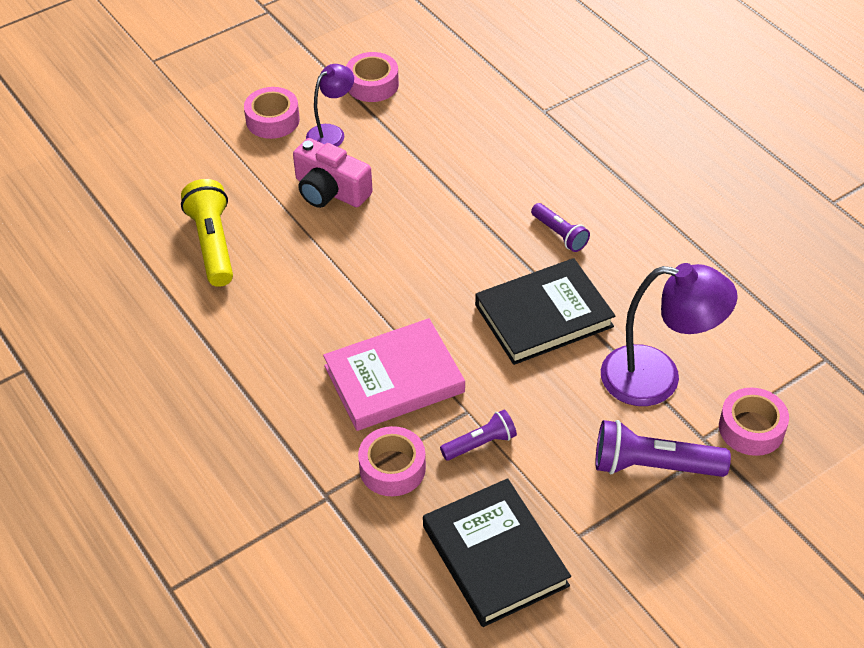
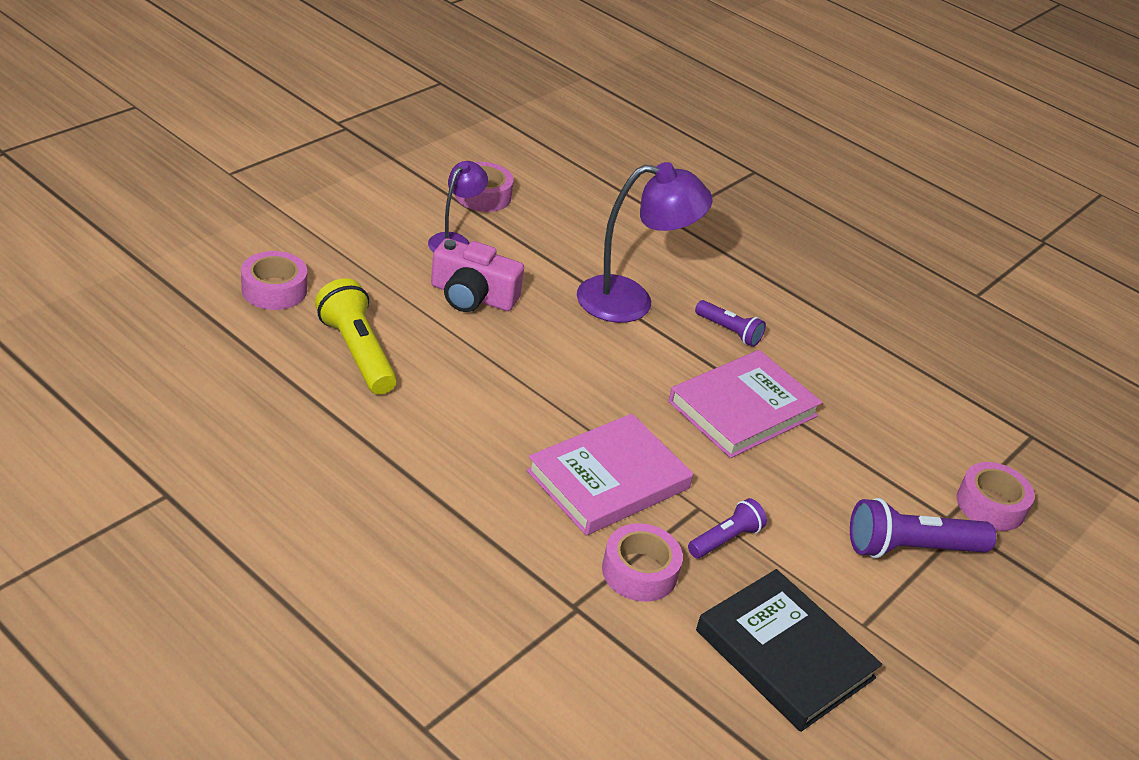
camera: 20 degrees left, 10 degrees down
pink tape [244,87,300,139] -> pink tape moved to [241,251,307,310]
black book [475,258,615,365] -> pink book [668,350,822,458]
purple lamp [601,263,738,406] -> purple lamp moved to [577,162,712,323]

